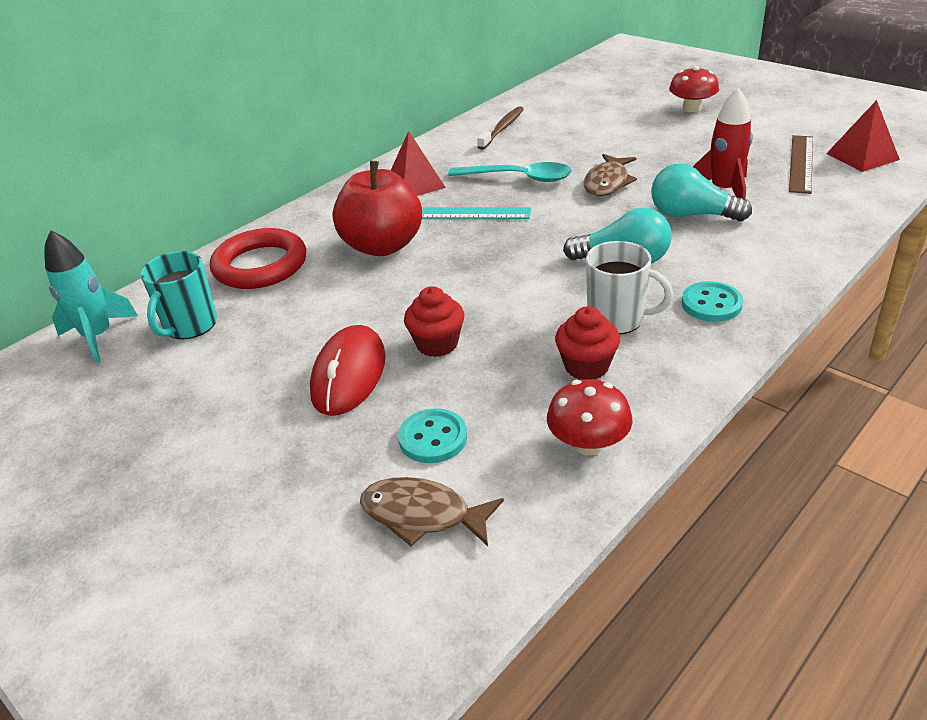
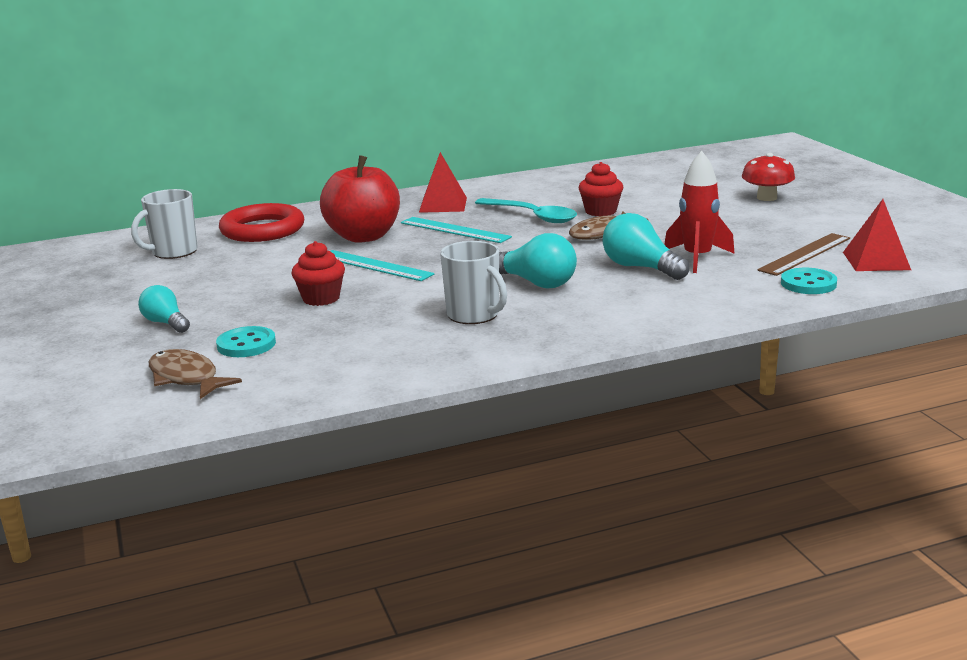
camera: 25 degrees right, 15 degrees down
turquoise rocket [44,230,138,364] -> none
turquoise mug [140,251,217,339] -> white mug [131,189,197,259]
red mouse [310,325,386,416] -> none
brown toothbrush [477,106,524,150] -> none
red mushroom [547,379,633,455] -> none
red cupcake [555,306,620,380] -> red cupcake moved to [579,162,623,216]
turquoise button [681,281,743,322] -> turquoise button moved to [781,268,837,294]
none -> turquoise light bulb [138,285,190,333]
none -> turquoise ruler [330,250,434,281]

